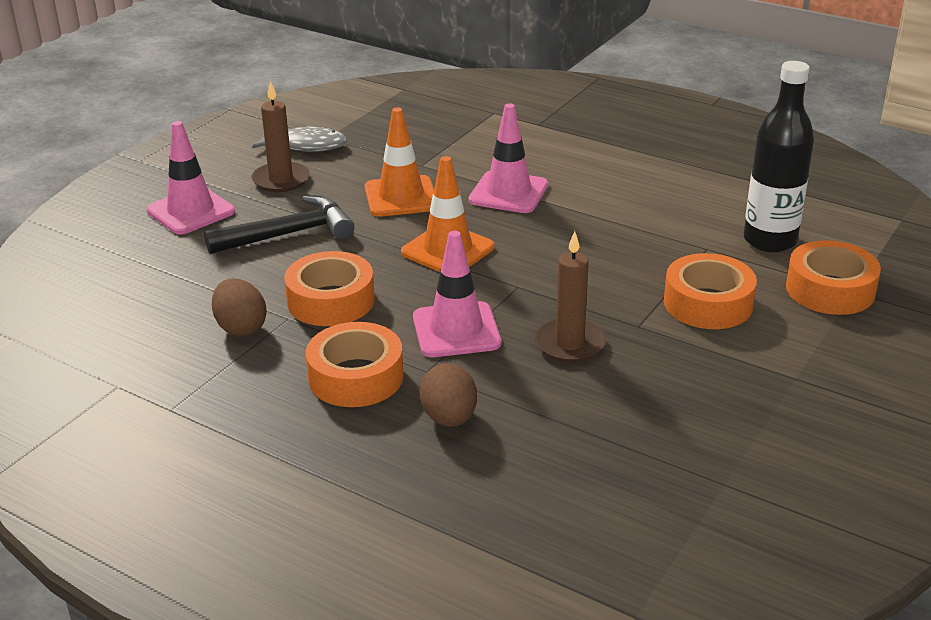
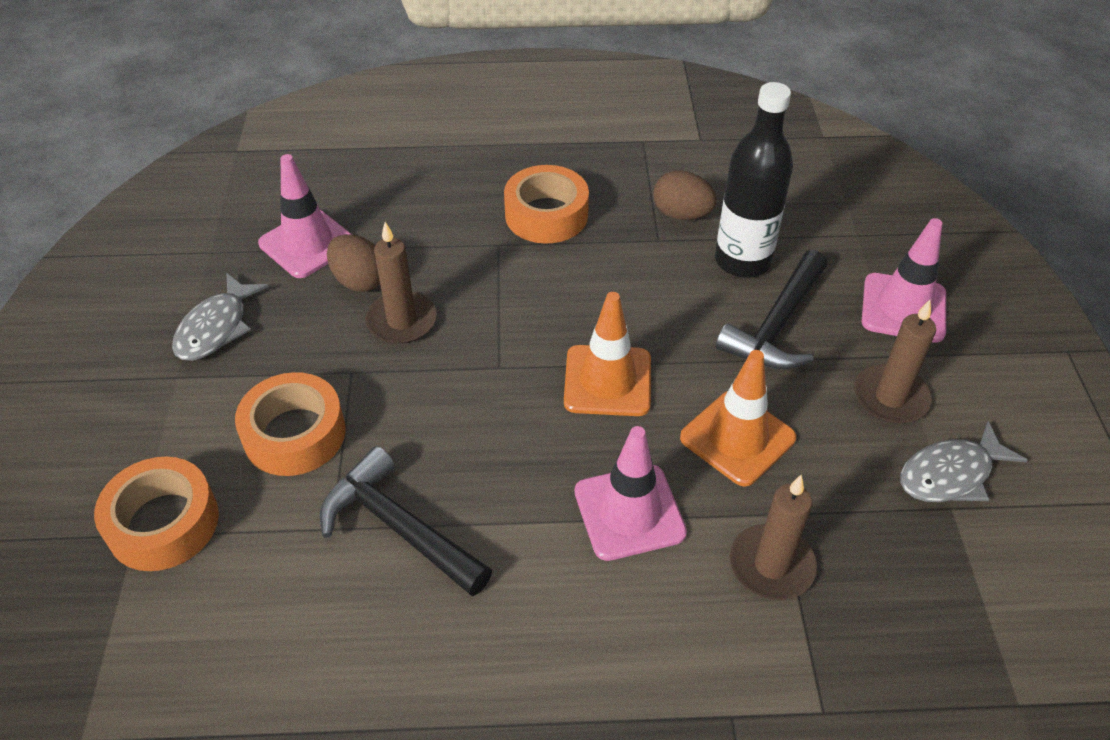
camera: 145 degrees right, 15 degrees up
orange tape [284,251,375,326] -> none
pink traffic cone [413,231,501,357] -> pink traffic cone moved to [258,154,352,278]
brown egg [419,364,477,427] -> brown egg moved to [327,234,380,292]
black bottle [744,61,814,252] -> black bottle moved to [715,82,793,278]
none -> grey fish [172,273,269,361]
none -> black hammer [320,446,492,597]
none -> brown candle [730,475,817,600]

